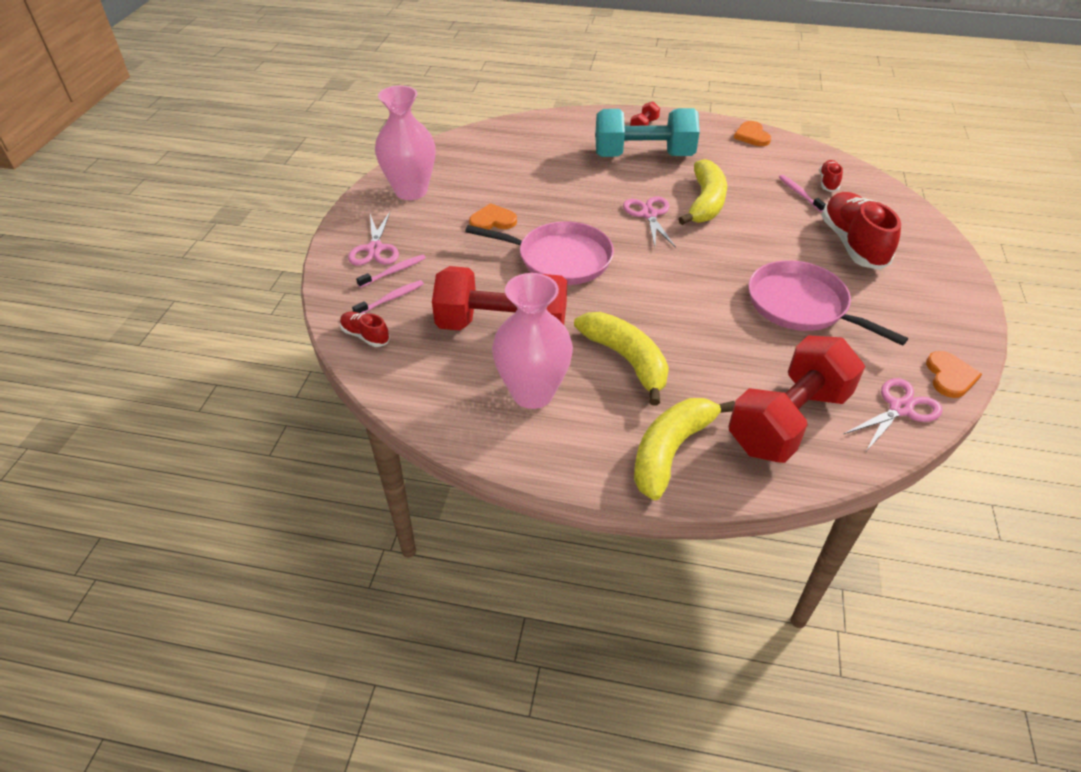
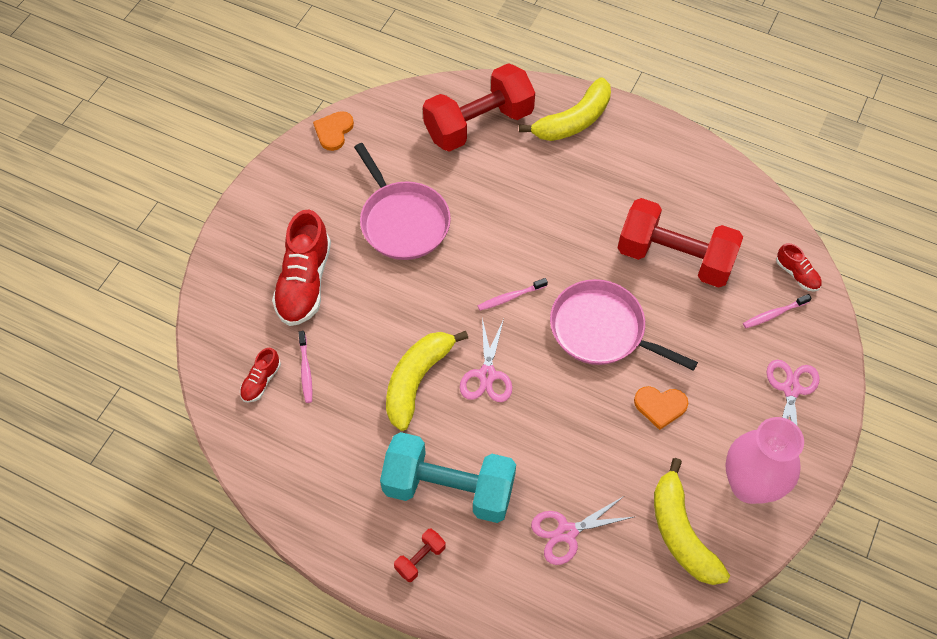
camera: 165 degrees left, 15 degrees up
pink toothbrush [356,255,426,288] -> pink toothbrush moved to [478,278,548,311]
pink vase [492,273,573,409] -> none
yellow banana [574,312,669,406] -> yellow banana moved to [654,458,730,585]
orange heart [734,121,771,146] -> none
pink scissors [844,378,943,451] -> pink scissors moved to [531,496,633,565]

